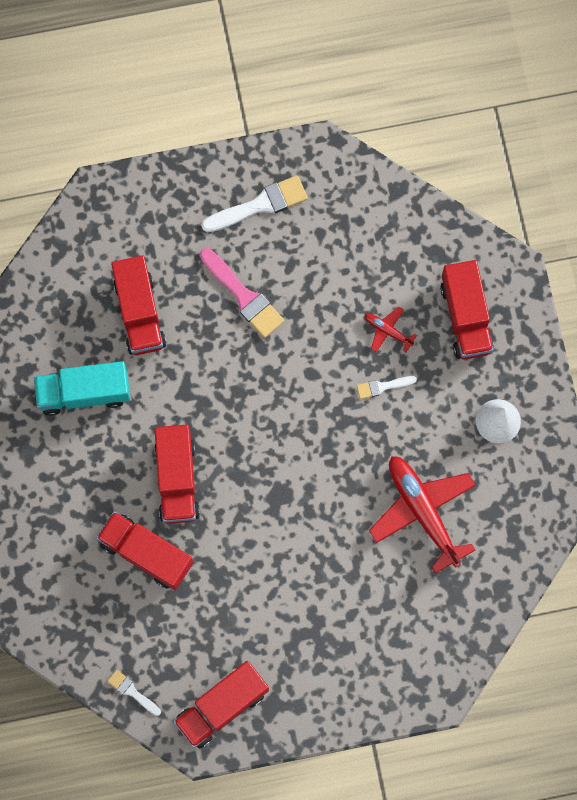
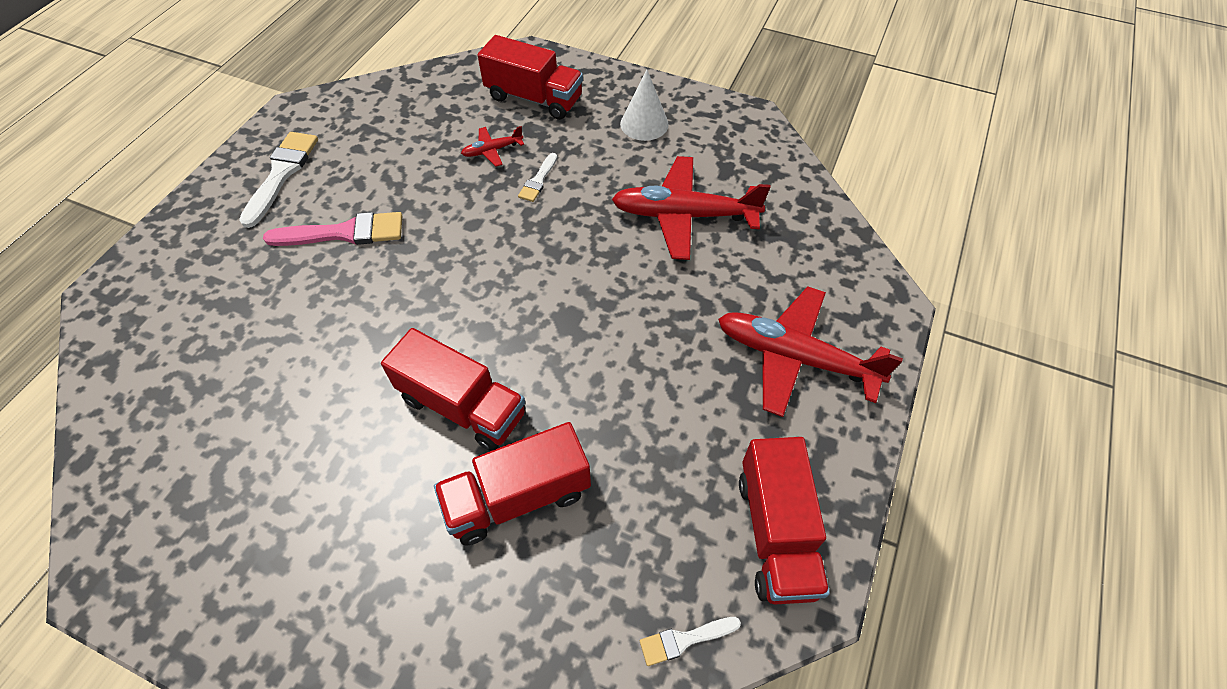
camera: 55 degrees left, 20 degrees down
turquoise truck [34,361,130,416] -> none
red truck [111,256,166,355] -> none
none -> red plane [718,286,903,417]

